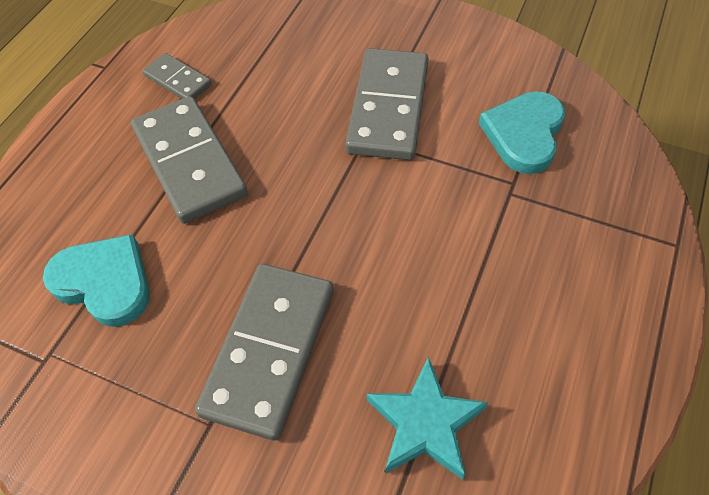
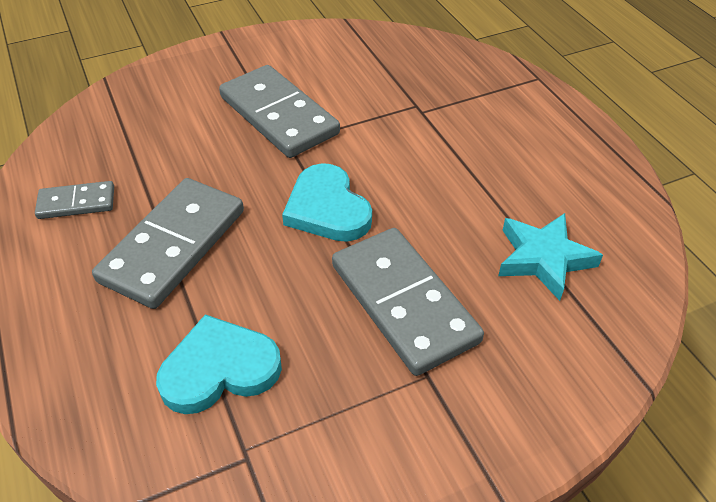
camera: 50 degrees left, 10 degrees down
grey domino [131,96,248,224] -> grey domino turned 75 degrees counterclockwise [92,178,244,309]
turquoise heart [479,91,565,174] -> turquoise heart moved to [282,163,372,242]

